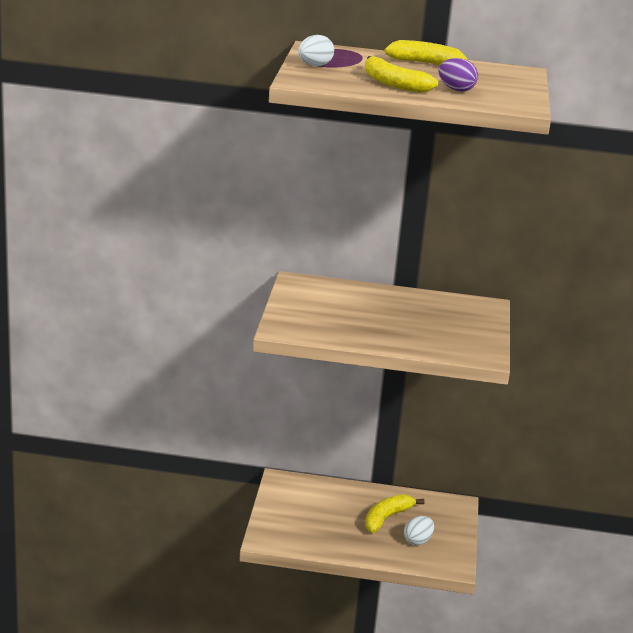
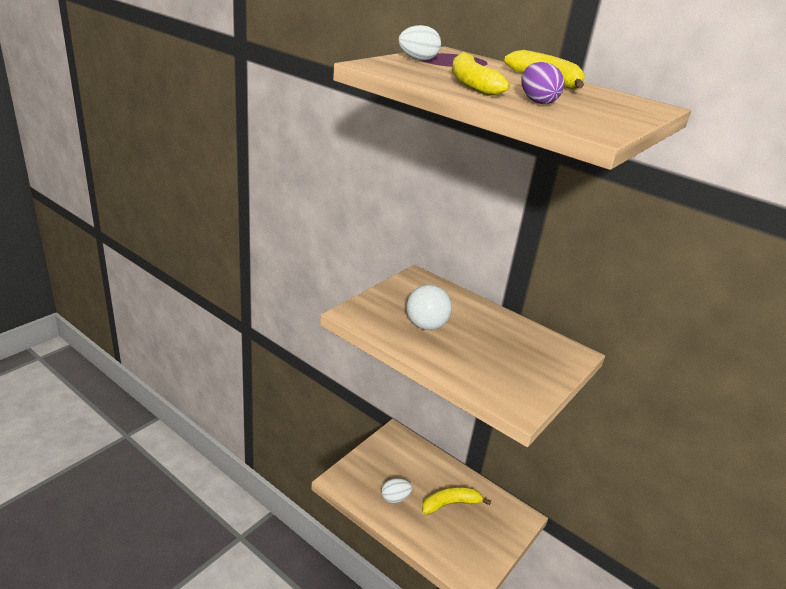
camera: 30 degrees right, 5 degrees up
white egg [404,516,434,545] -> white egg moved to [381,478,412,503]
none -> white ball [406,285,452,330]

